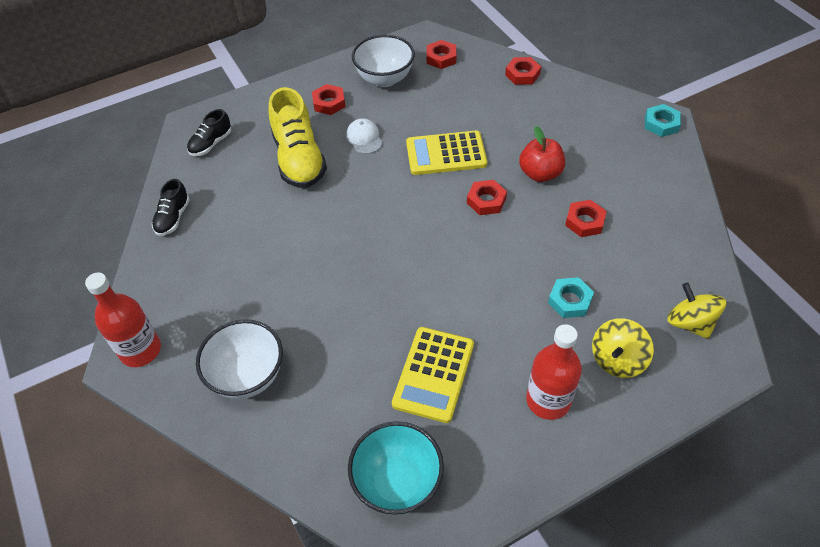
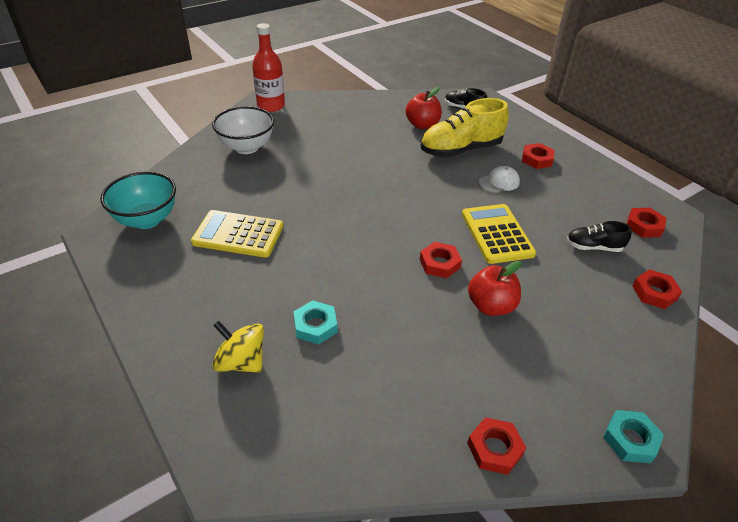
camera: 80 degrees right, 10 degrees down
black shoe [152,179,190,236] -> black shoe moved to [566,221,631,252]
white bowl [352,35,415,87] -> none
red bottle [526,324,582,420] -> none
red nut [565,200,607,237] -> red nut moved to [467,417,526,475]
yellow spinning top [667,283,726,339] -> none
none -> red apple [406,87,442,129]

